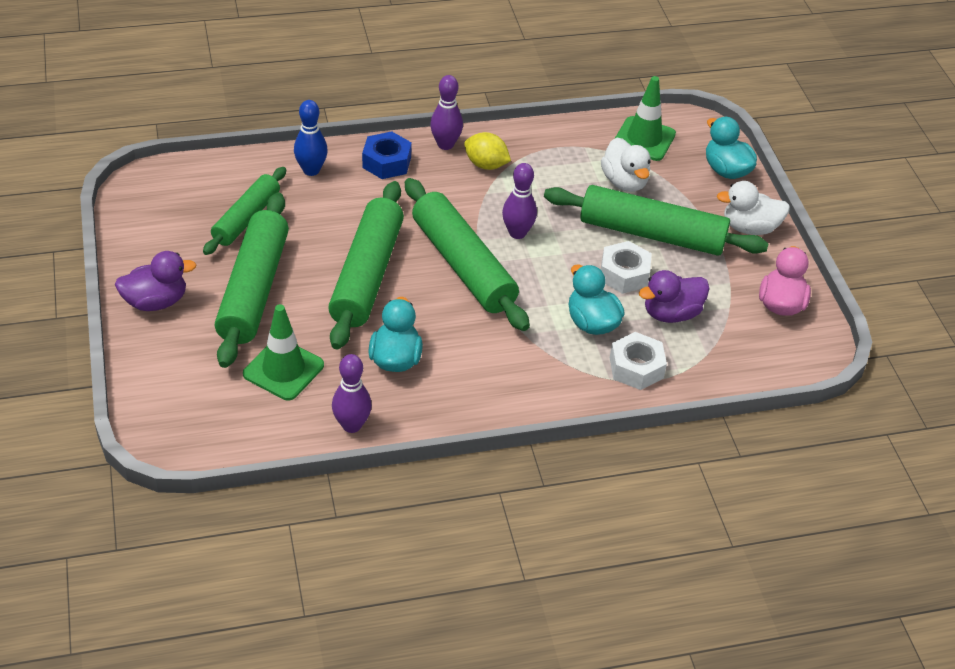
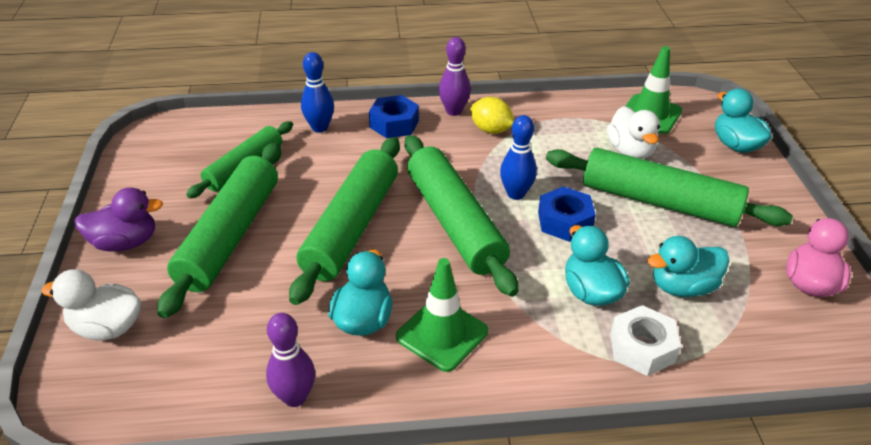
camera: 10 degrees right, 5 degrees down
green traffic cone [243,304,324,401] -> green traffic cone moved to [396,258,488,372]
purple bowling pin [502,163,537,239] -> blue bowling pin [500,115,537,200]
white nut [601,241,652,294] -> none
purple duck [639,270,709,323] -> turquoise duck [647,236,730,297]
white duck [717,181,790,235] -> white duck moved to [41,269,141,341]
none -> blue nut [538,186,596,242]

